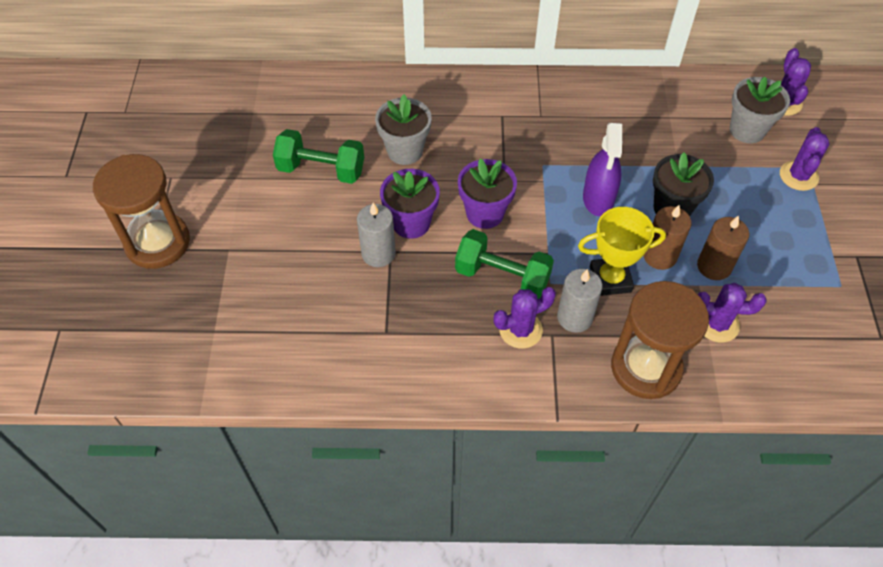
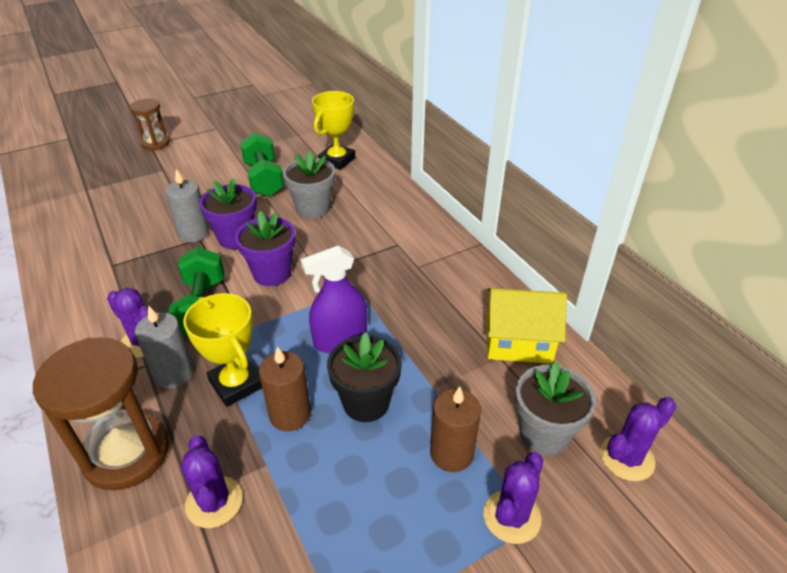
camera: 60 degrees right, 15 degrees down
brown hourglass [93,154,190,269] -> brown hourglass [130,99,170,150], size x0.57
brown candle [697,215,749,280] -> brown candle moved to [430,386,481,472]
purple cactus [780,127,830,191] -> purple cactus turned 45 degrees counterclockwise [484,452,544,544]
none -> yellow trophy [312,91,355,170]
none -> yellow house [487,288,567,364]

